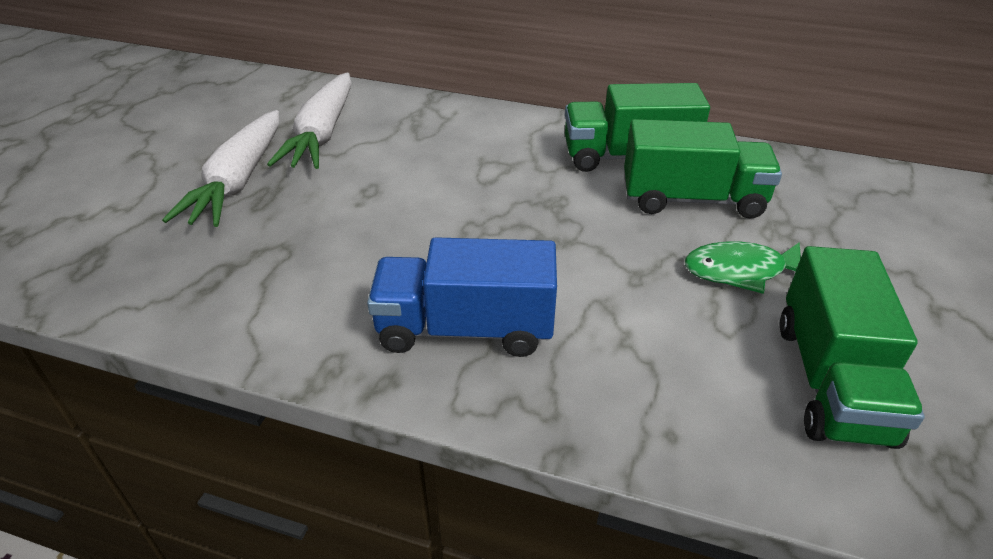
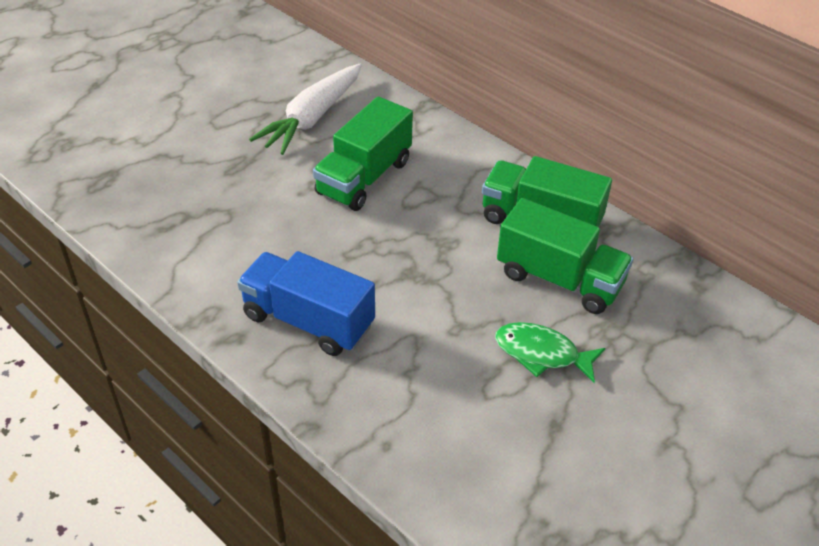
camera: 25 degrees right, 5 degrees up
white carrot [162,110,279,227] -> none
green truck [780,246,925,449] -> green truck moved to [313,97,413,211]

